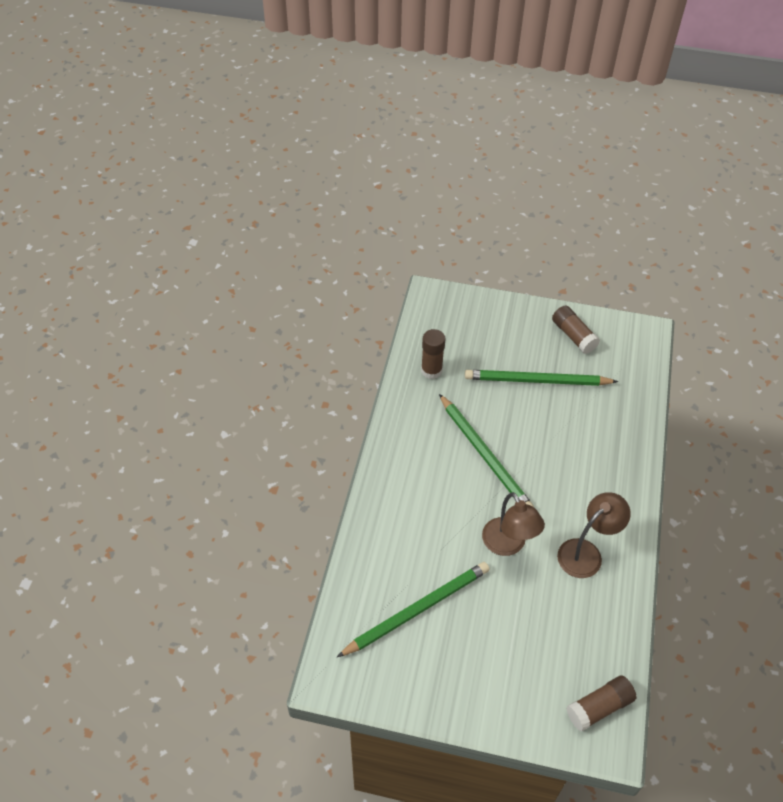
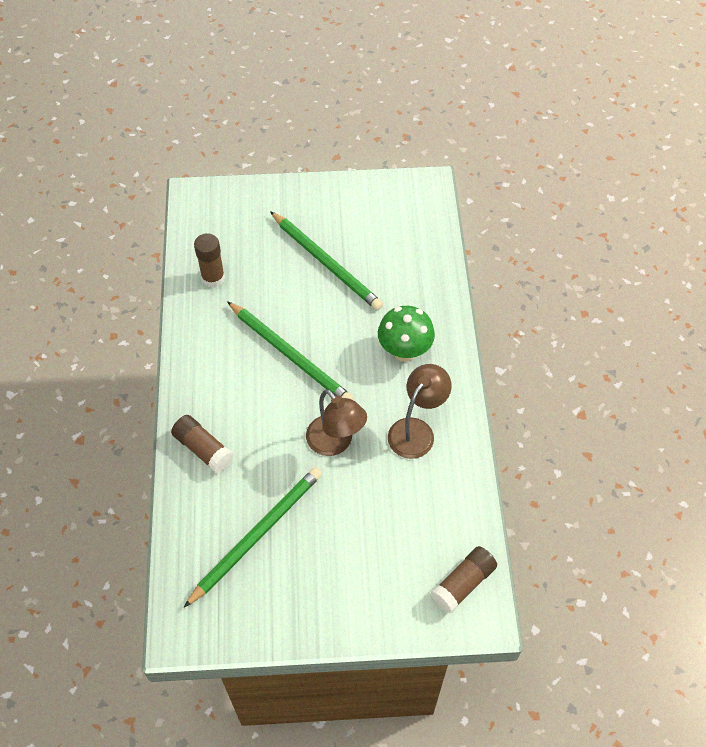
camera: 15 degrees left, 5 degrees up
green pencil [465,370,618,386] -> green pencil turned 120 degrees counterclockwise [270,211,383,310]
brown glue stick [552,305,600,354] -> brown glue stick moved to [171,415,234,473]
none -> green mushroom [378,306,435,362]

